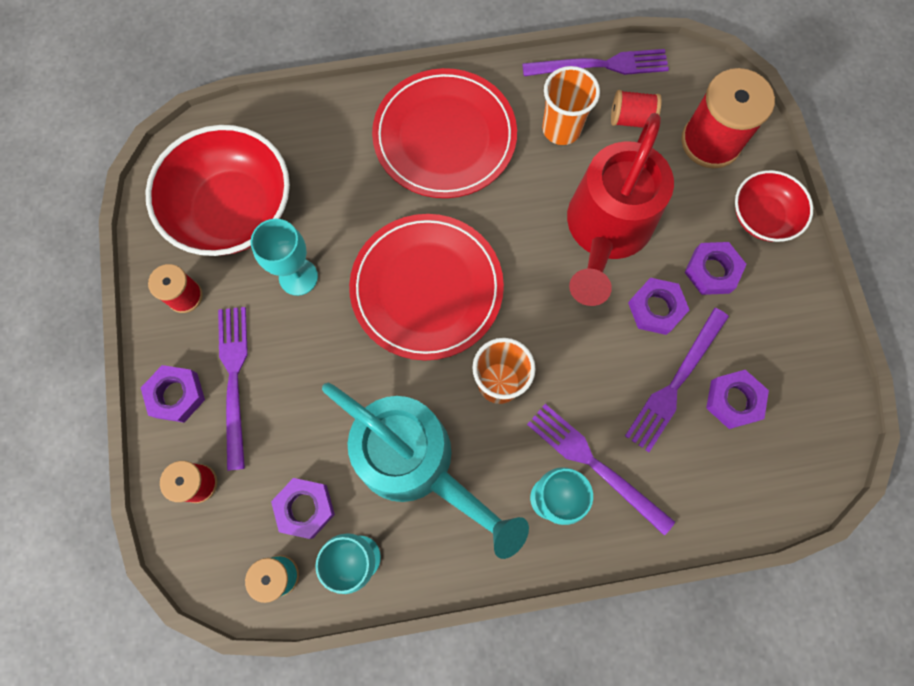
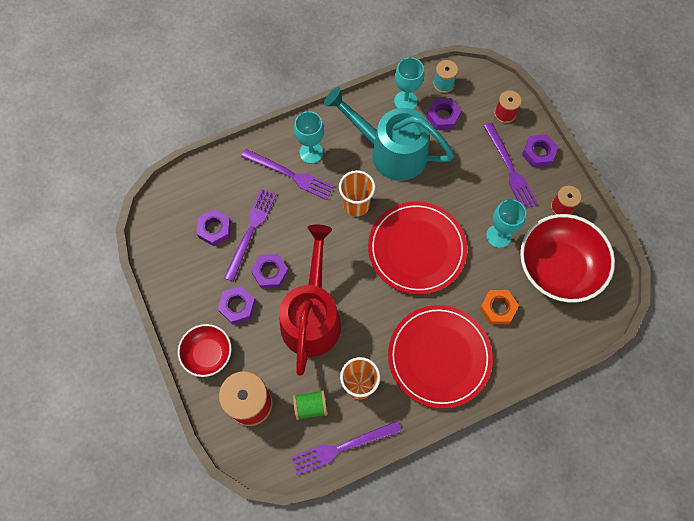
camera: 165 degrees right, 5 degrees down
red spool [611,90,662,128] -> green spool [293,390,327,420]
none -> orange nut [479,290,519,324]

